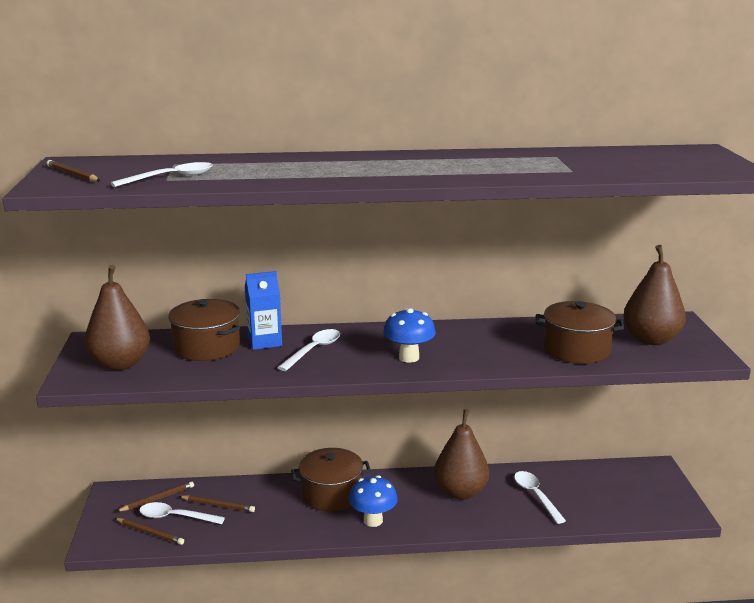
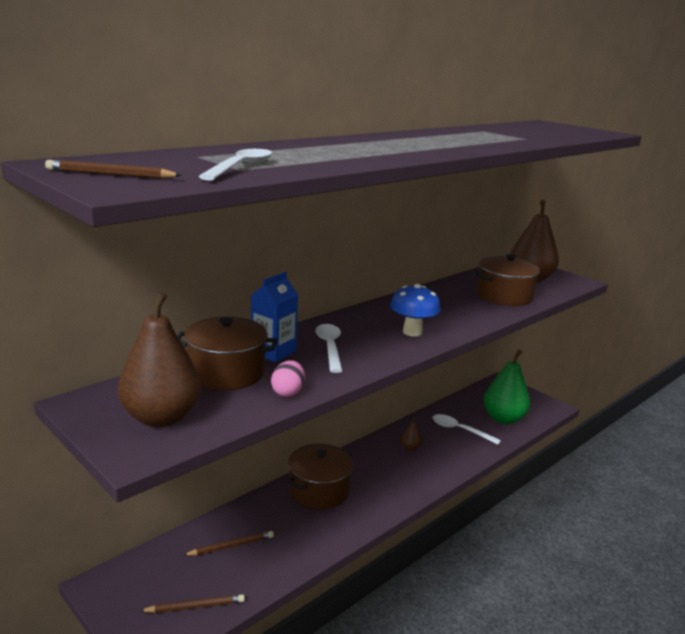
camera: 40 degrees left, 0 degrees up
brown pencil [116,481,194,512] -> none
white spoon [139,502,225,524] -> none
blue mushroom [349,475,398,527] -> none
brown pear [434,409,489,500] -> brown pear [401,416,422,451], size x0.43
none -> pink egg [271,361,305,397]
none -> green pear [484,349,530,424]

